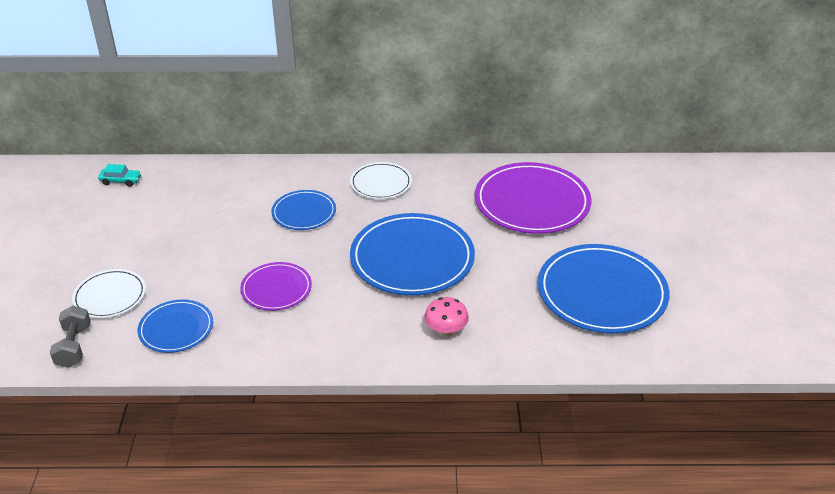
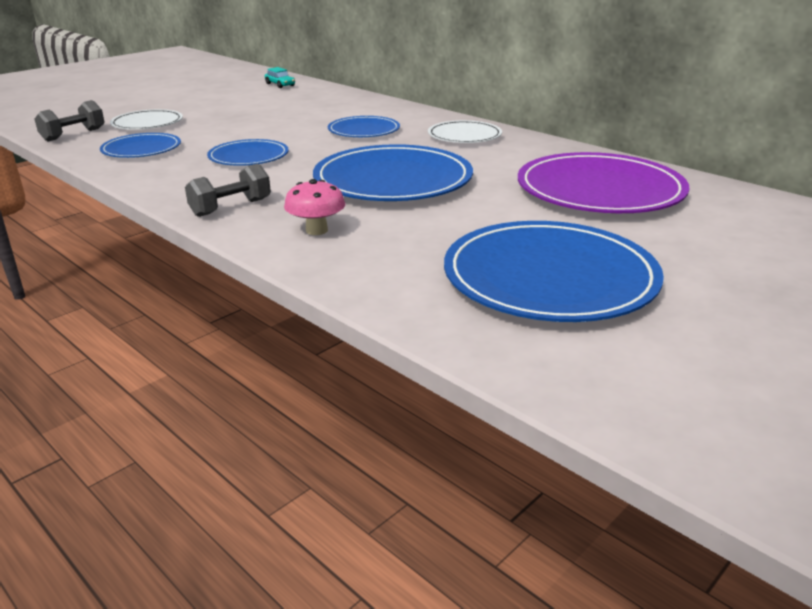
camera: 45 degrees right, 10 degrees down
purple plate [240,262,312,311] -> blue plate [207,139,289,166]
none -> grey dumbbell [185,163,271,217]

